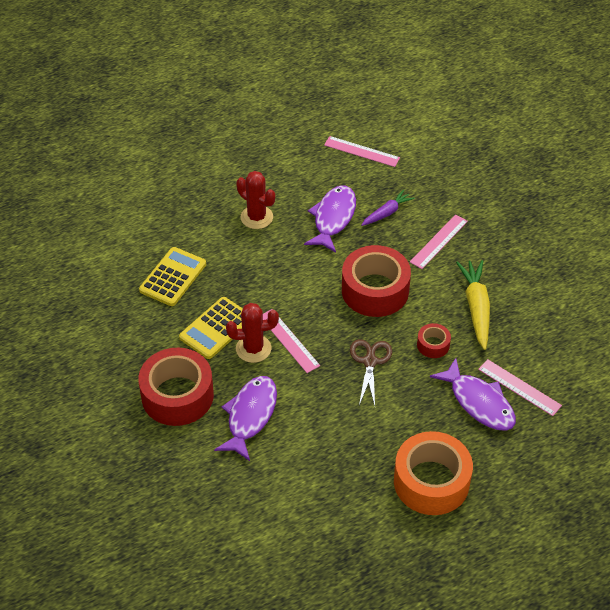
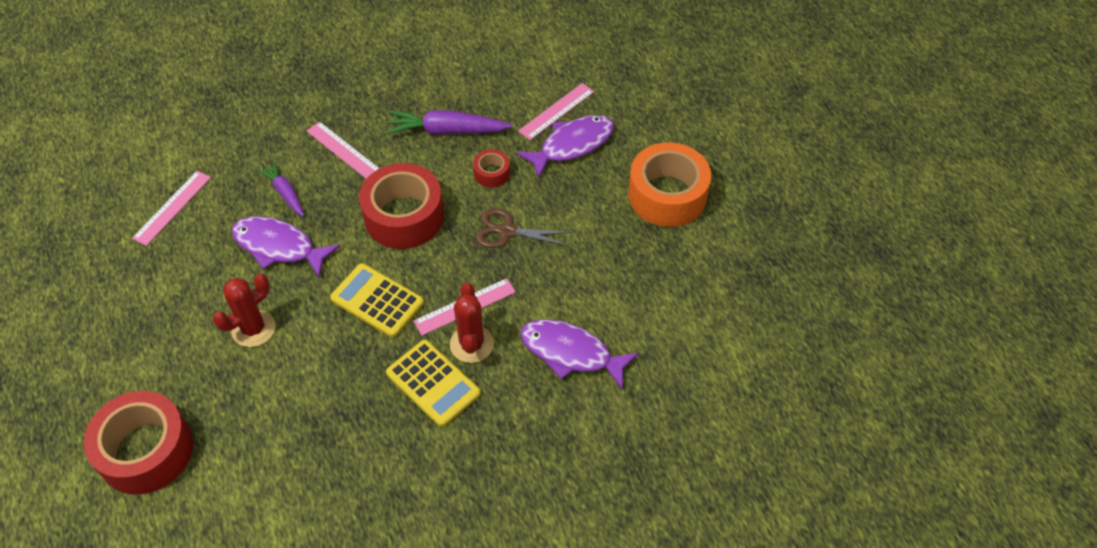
camera: 85 degrees left, 5 degrees up
red tape [138,348,214,426] -> red tape moved to [84,391,193,495]
yellow calculator [139,247,206,306] -> yellow calculator moved to [330,263,424,337]
yellow carrot [456,260,490,350] -> purple carrot [386,110,512,135]

